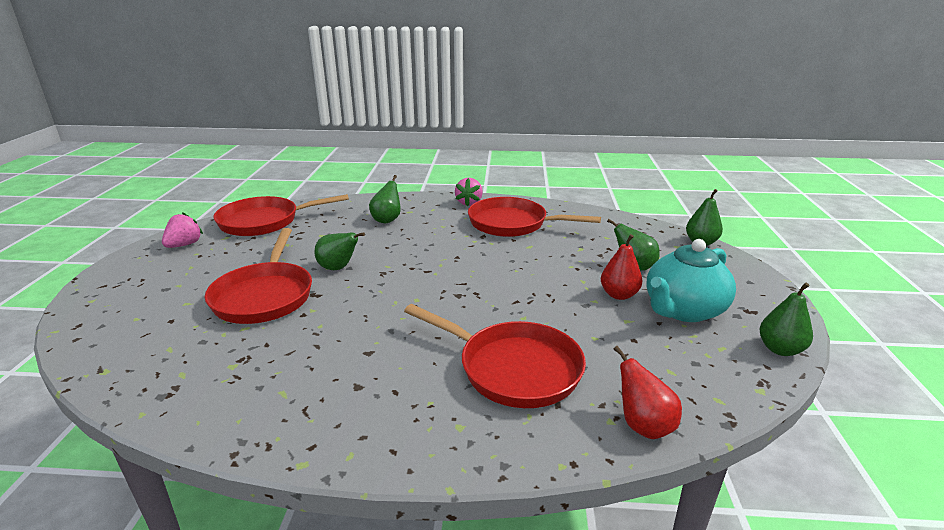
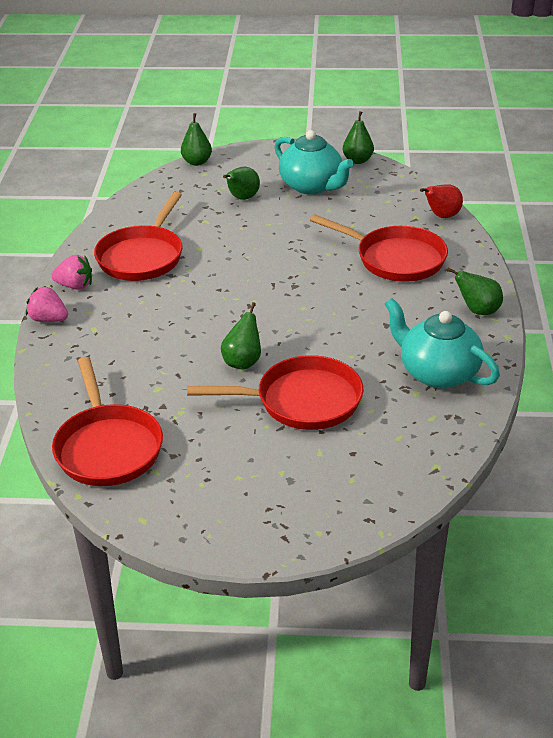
camera: 90 degrees left, 10 degrees up
pink strawberry [162,212,203,248] -> pink strawberry moved to [26,286,68,322]
green pear [369,175,401,223] -> green pear moved to [447,268,503,315]
red pan [404,304,586,408] -> red pan turned 90 degrees clockwise [310,214,448,282]
red pear [601,234,643,300] -> none
none -> turquoise teapot [385,298,500,389]

